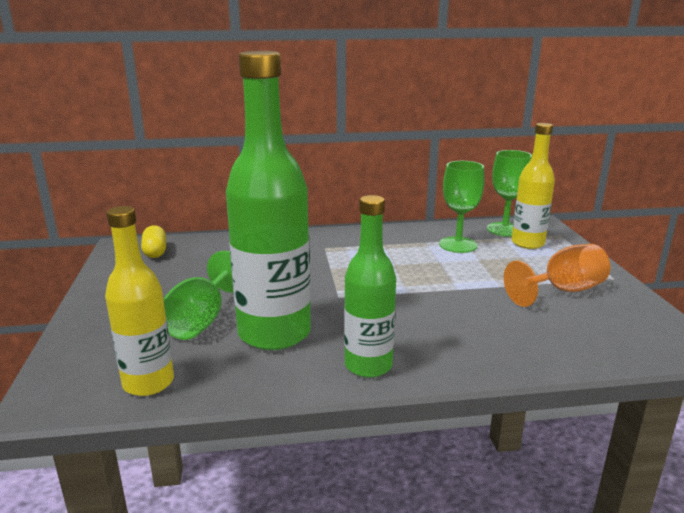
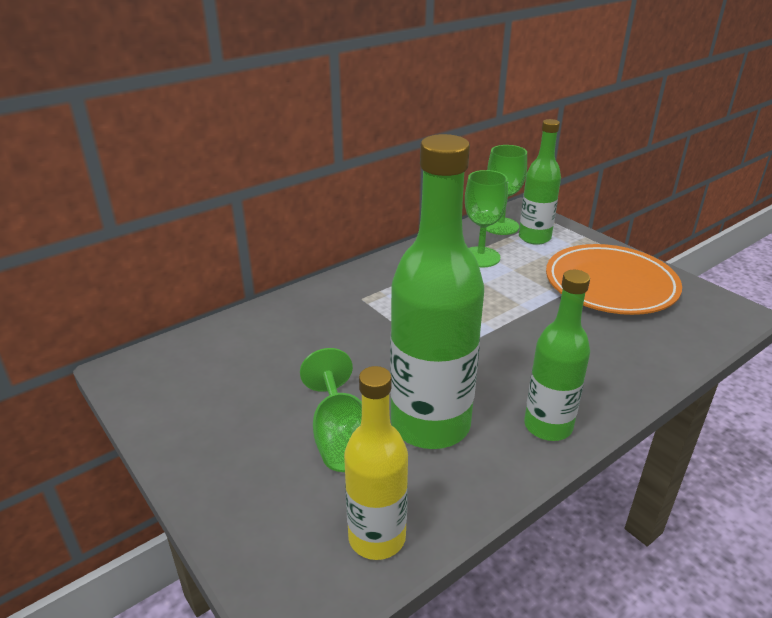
camera: 30 degrees left, 10 degrees up
yellow capsule [141,225,166,258] -> none
orange goblet [504,244,610,307] -> orange plate [546,244,682,315]
yellow bottle [512,123,555,249] -> green bottle [519,119,561,245]

